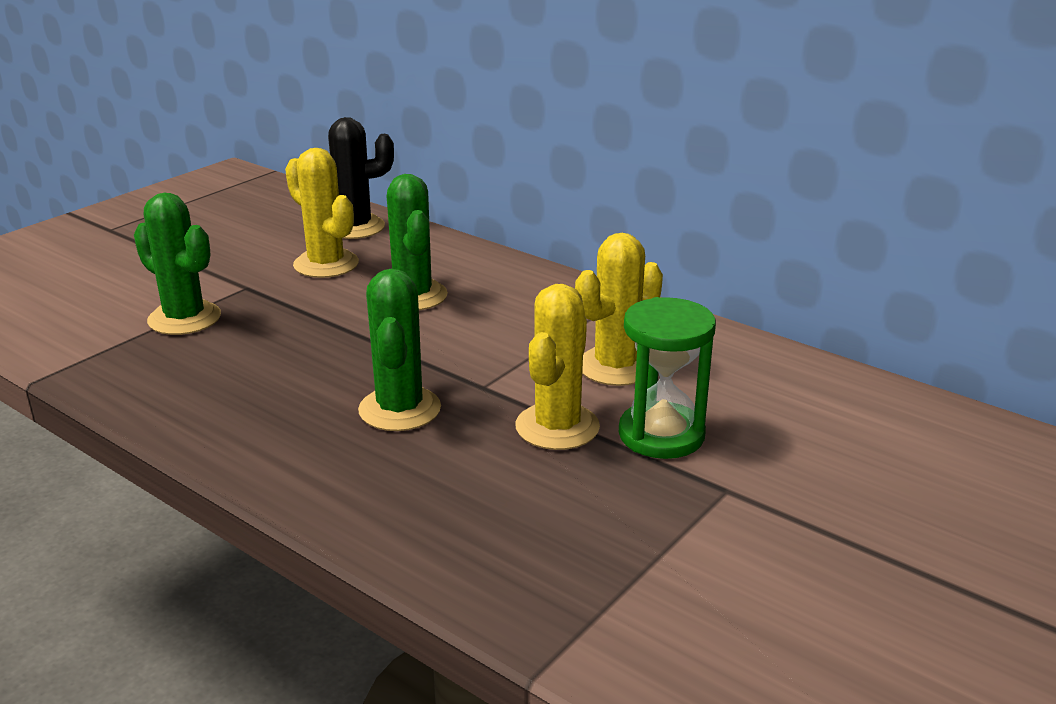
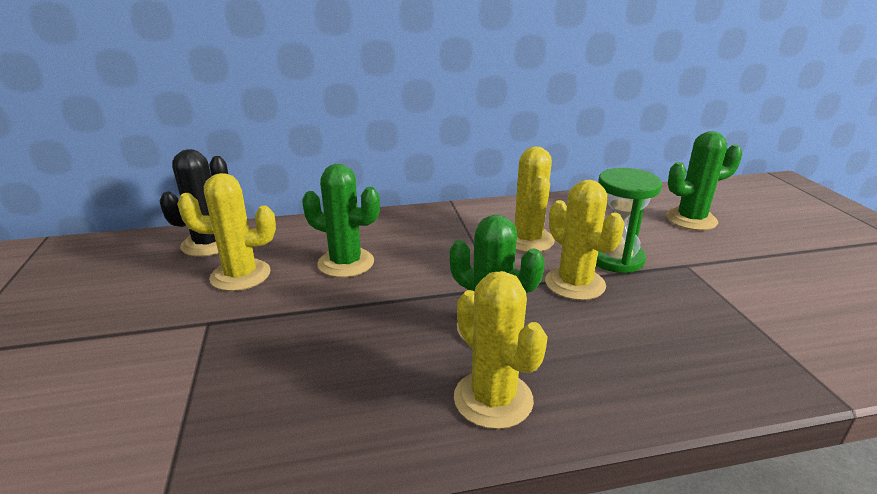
camera: 50 degrees left, 0 degrees up
green cactus [134,193,221,335] -> green cactus moved to [666,131,742,230]
none -> yellow cactus [454,271,548,429]

